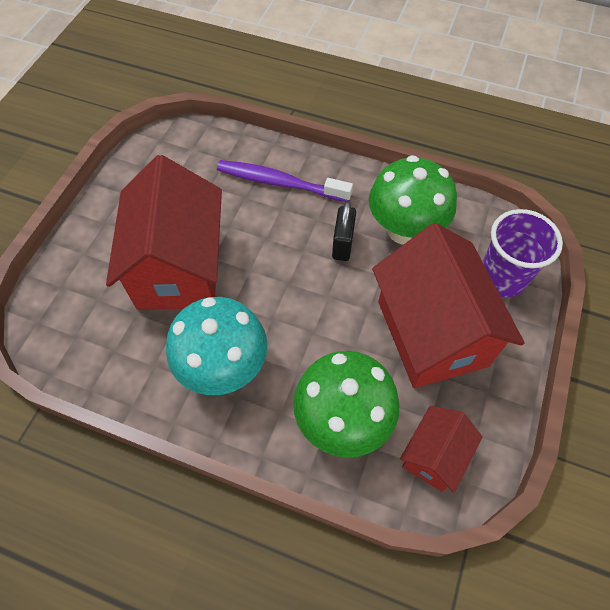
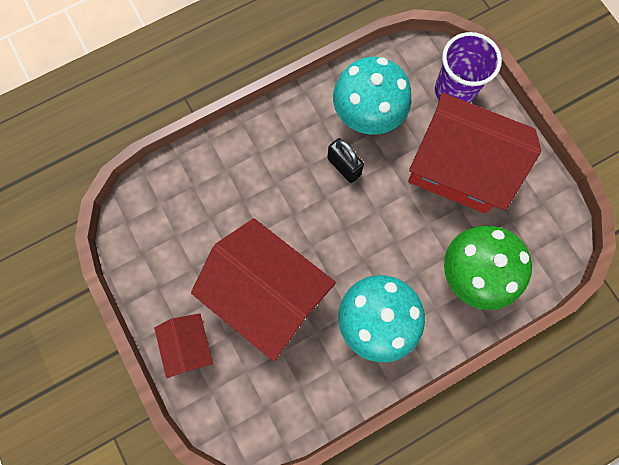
camera: 50 degrees left, 15 degrees up
purple toothbrush [217,160,353,202] -> none
green mushroom [369,155,457,245] -> turquoise mushroom [333,57,411,134]
red house [400,406,483,493] -> red house moved to [154,313,213,378]

